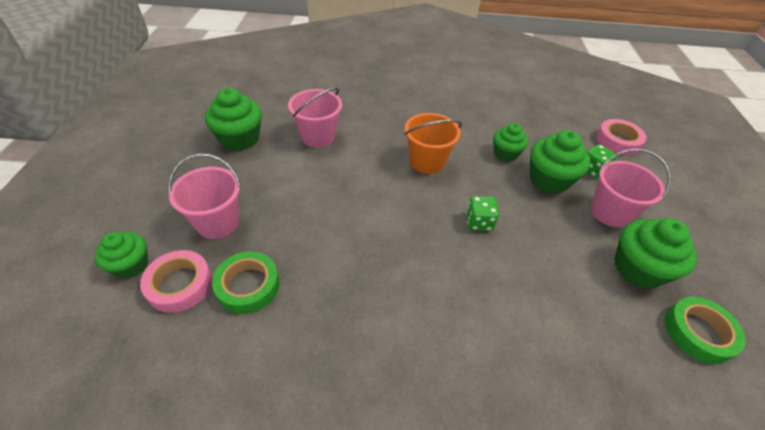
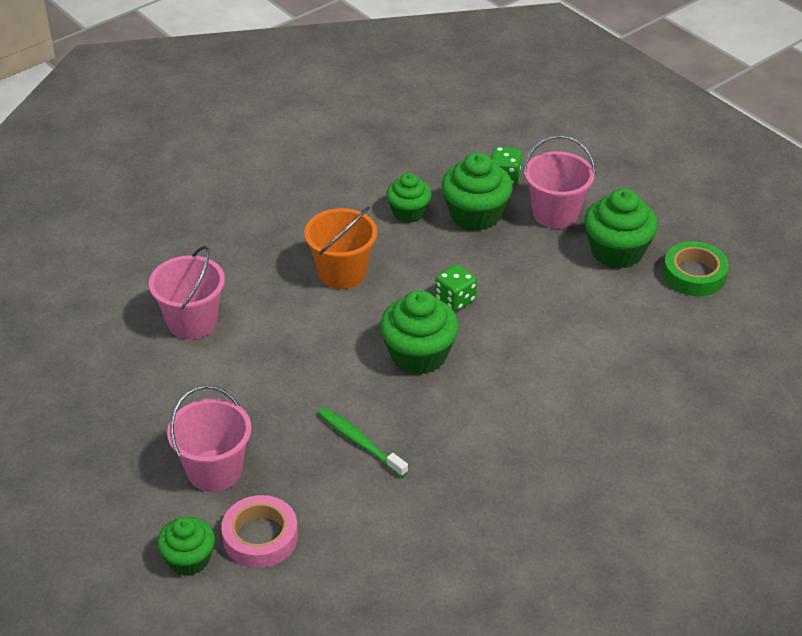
camera: 40 degrees left, 5 degrees down
green cupcake [205,88,262,151] -> green cupcake moved to [380,290,459,375]
green tape [212,252,280,314] -> none
pink tape [596,119,647,155] -> none
none -> green toothbrush [318,407,408,477]

